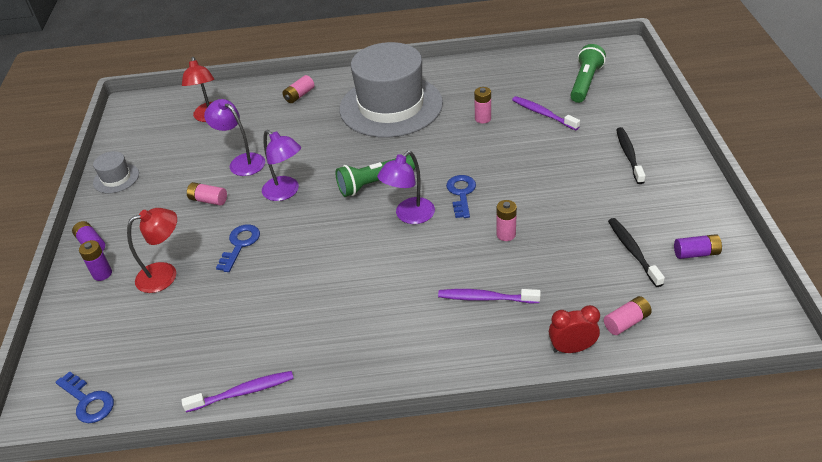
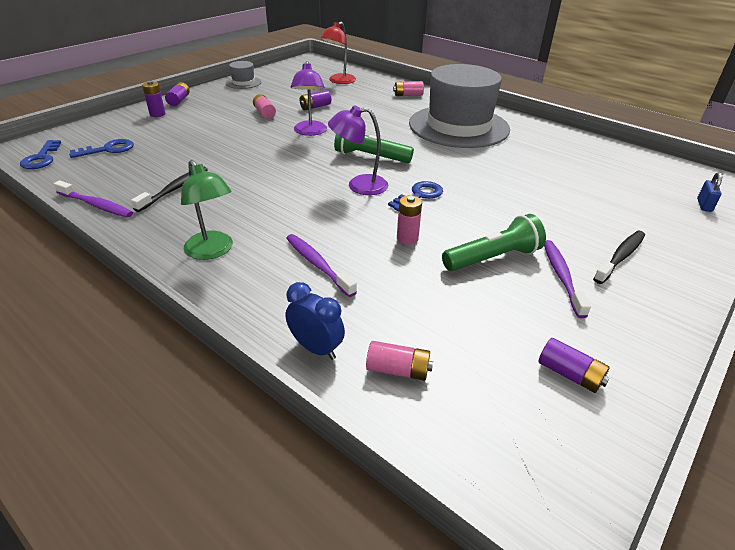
camera: 40 degrees right, 5 degrees down
red lamp [127,208,177,293] -> none
purple lamp [204,99,265,176] -> purple battery [300,90,331,110]
blue key [216,224,260,272] -> blue key moved to [69,139,134,158]
pink battery [474,87,491,123] -> none
purple toothbrush [512,96,580,130] -> purple toothbrush moved to [544,240,591,318]
red clock [549,305,600,353] -> blue clock [286,282,345,360]
green flashlight [570,44,606,103] -> green flashlight moved to [442,214,546,271]
black toothbrush [608,218,665,287] -> black toothbrush moved to [131,167,208,212]
none -> green lamp [181,160,233,260]
none -> blue padlock [697,172,722,212]

